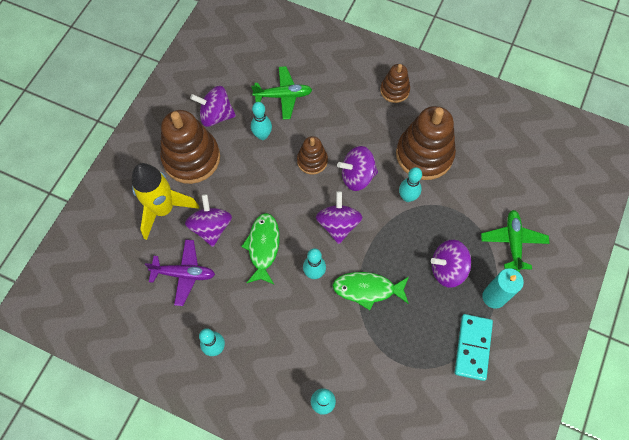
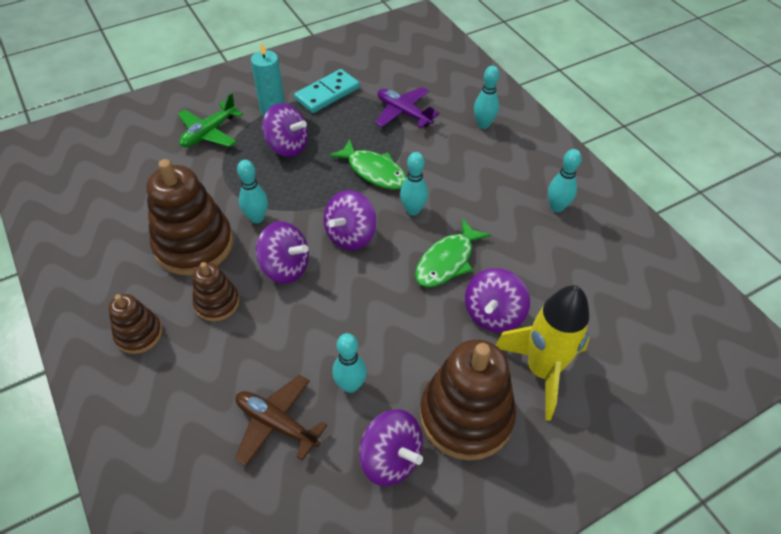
camera: 145 degrees left, 15 degrees down
purple plane [145,239,215,306] -> purple plane moved to [375,87,440,128]
green plane [251,66,312,120] -> brown plane [235,375,327,466]
brown stacking toy [297,136,328,174] -> brown stacking toy moved to [193,262,239,321]

